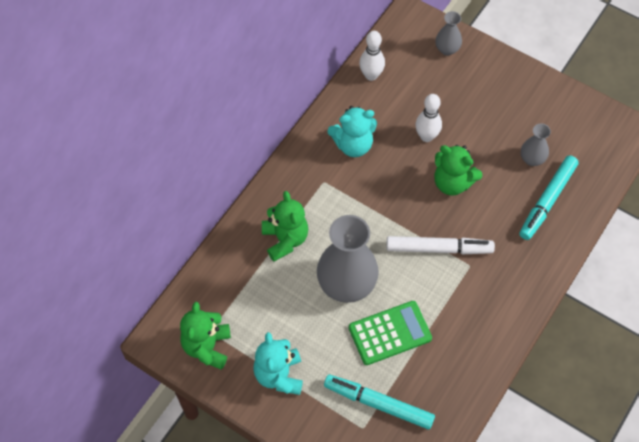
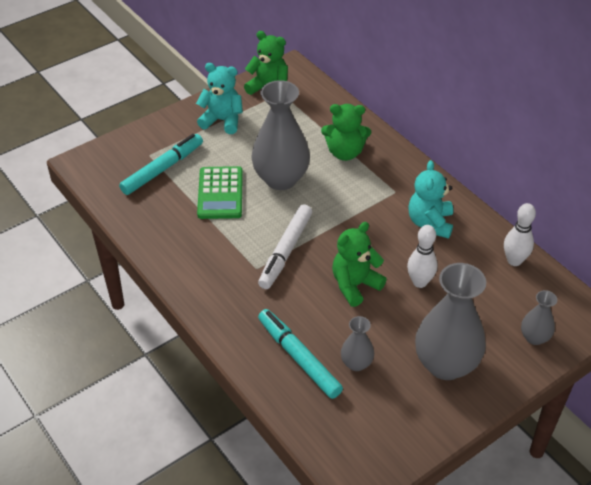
camera: 110 degrees right, 15 degrees down
none -> grey vase [415,263,486,380]

